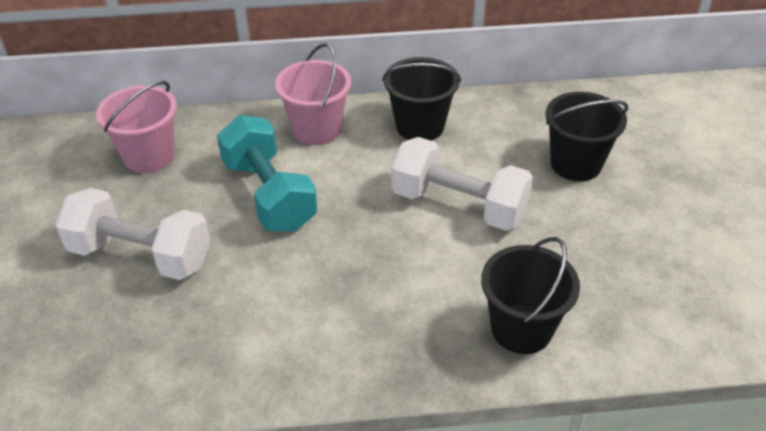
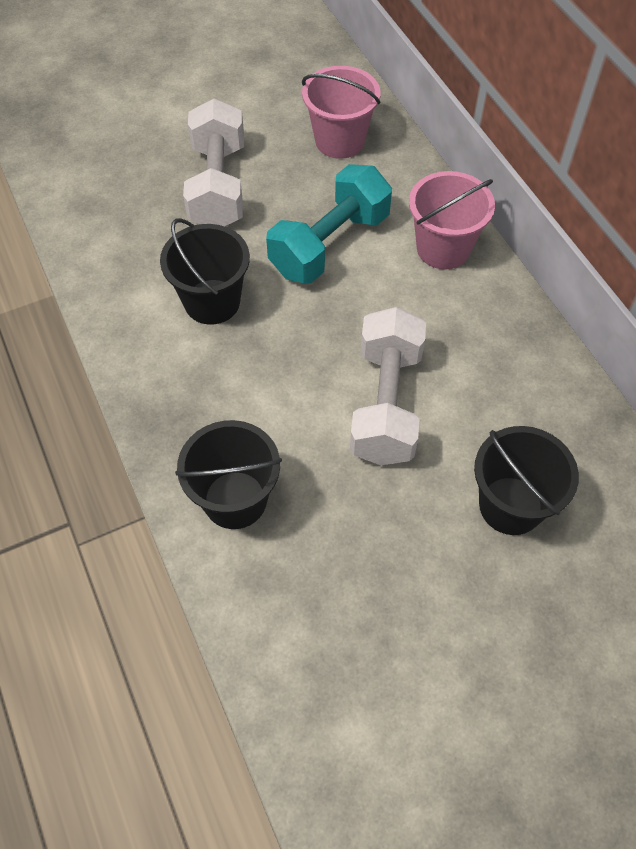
camera: 70 degrees right, 15 degrees up
black bucket [382,57,461,141] -> black bucket moved to [160,218,250,325]

